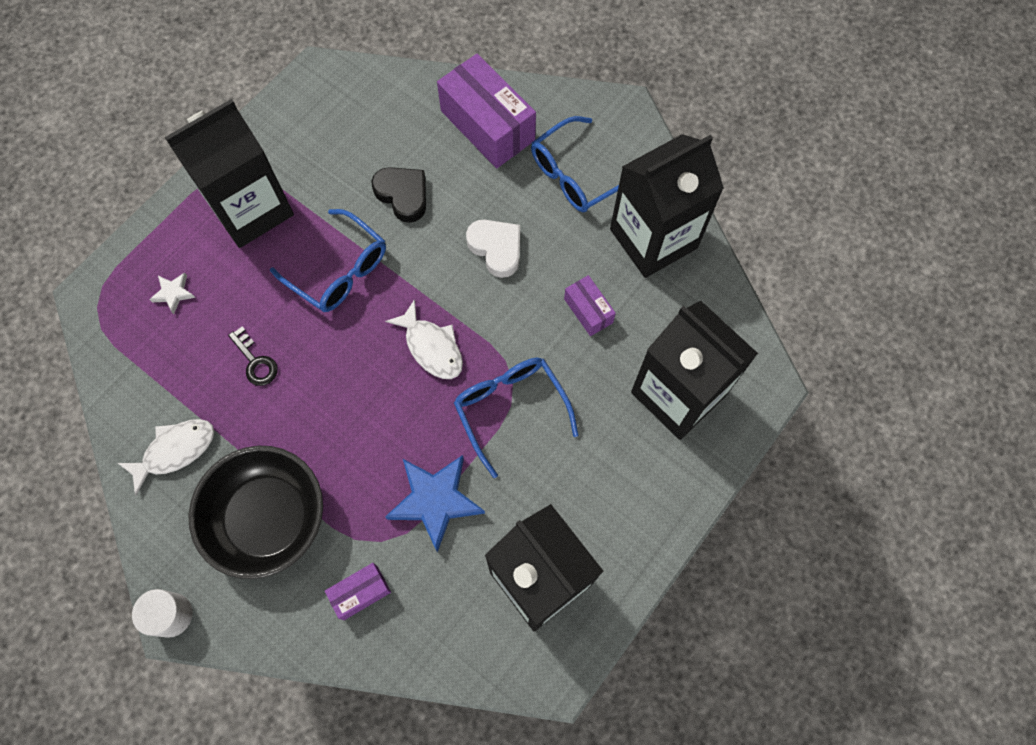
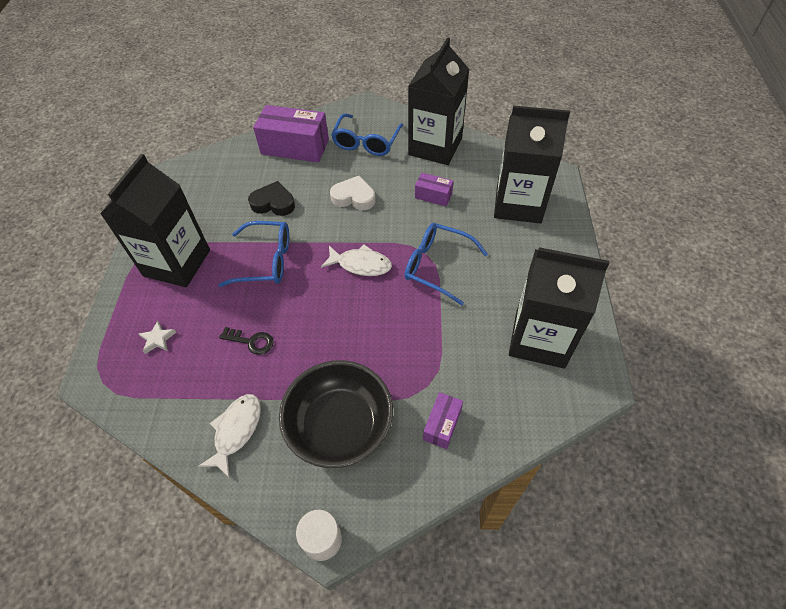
camera: 35 degrees left, 15 degrees down
blue star [385,455,485,552] -> none

